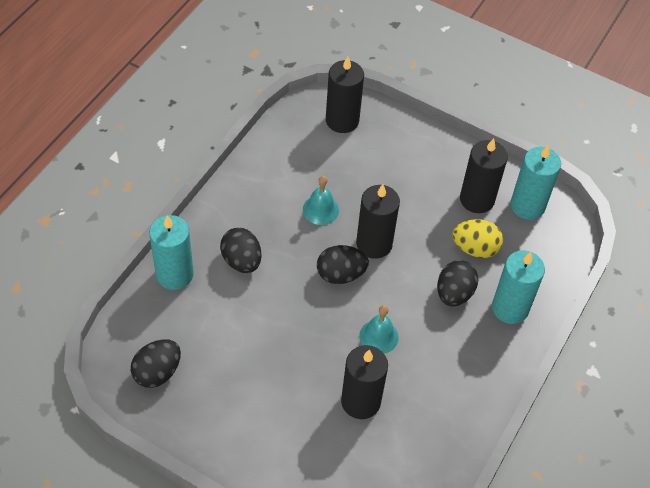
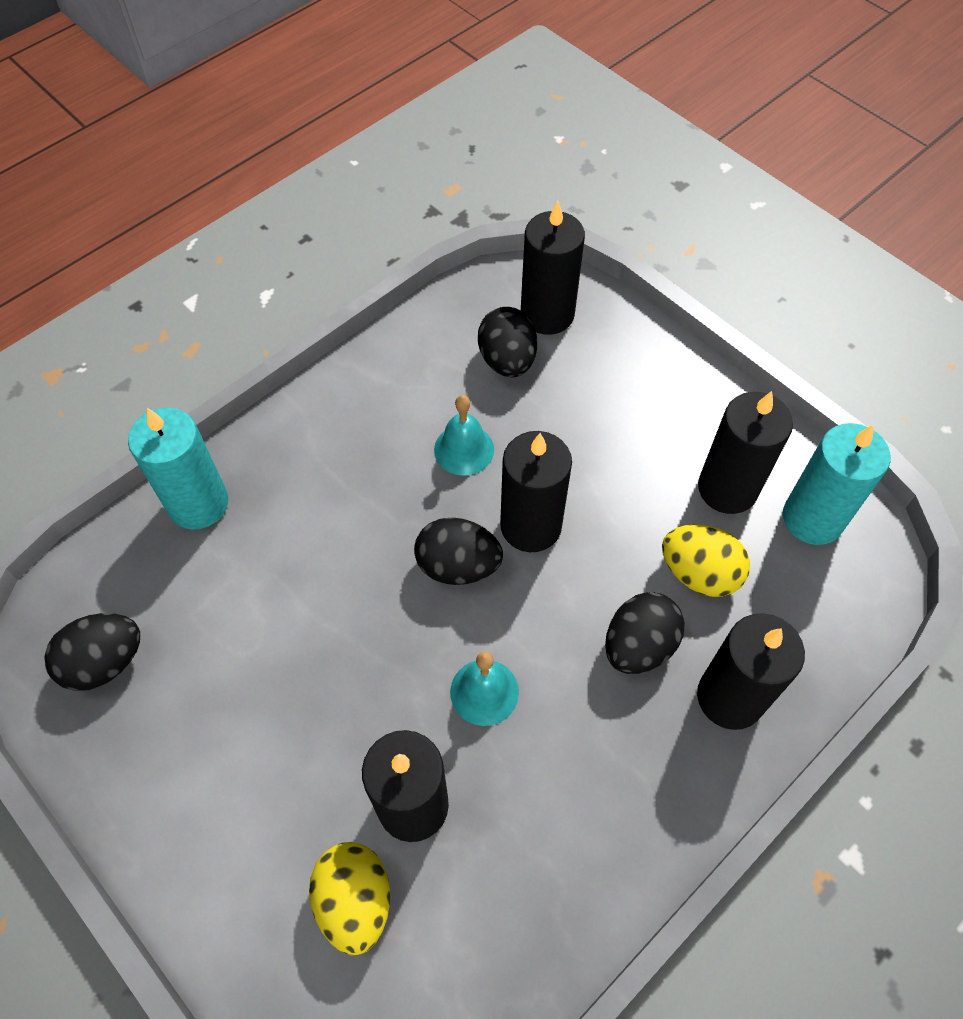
camera: 20 degrees right, 5 degrees up
black egg [220,228,261,273] -> black egg moved to [478,307,537,377]
turquoise candle [492,250,545,324] -> black candle [697,613,805,730]
none -> yellow egg [309,842,390,955]

